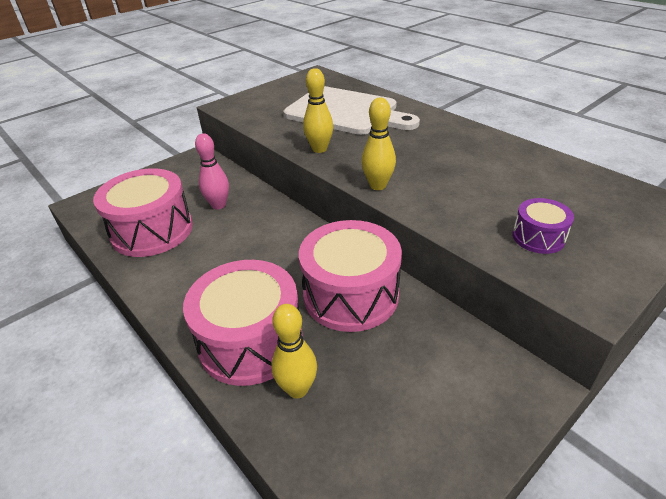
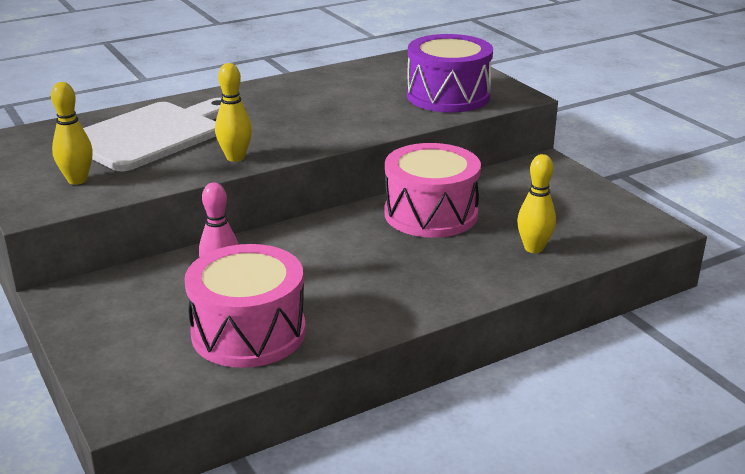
camera: 80 degrees left, 10 degrees down
pink drum [183,260,303,386] -> none
yellow bowling pin [361,98,396,190] -> yellow bowling pin moved to [51,82,93,185]
purple drum [512,198,574,254] -> purple drum [407,34,493,113], size x2.05

